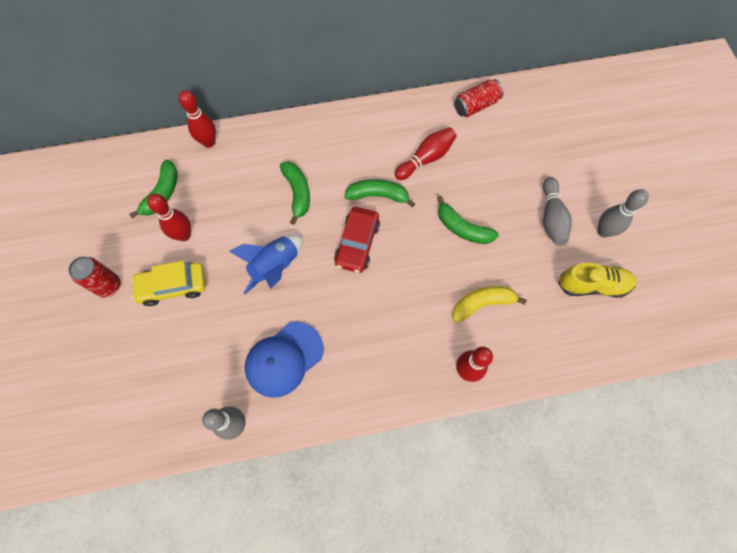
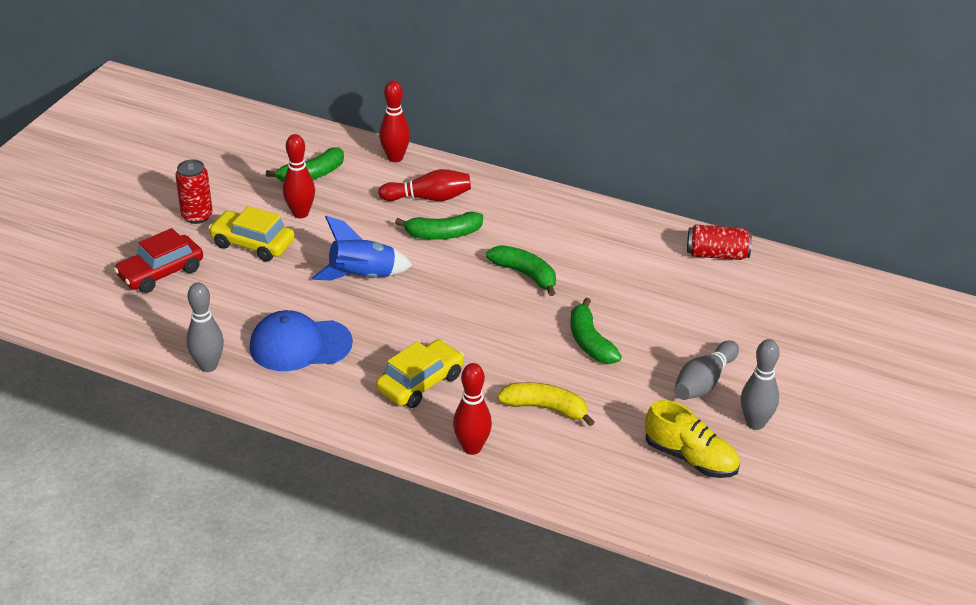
camera: 35 degrees right, 30 degrees down
green banana [280,162,310,225] -> green banana turned 60 degrees clockwise [395,212,483,240]
red car [334,207,380,273] -> red car moved to [114,228,203,293]
red bowling pin [395,127,457,180] -> red bowling pin moved to [378,169,471,201]
none -> yellow car [376,339,464,408]

